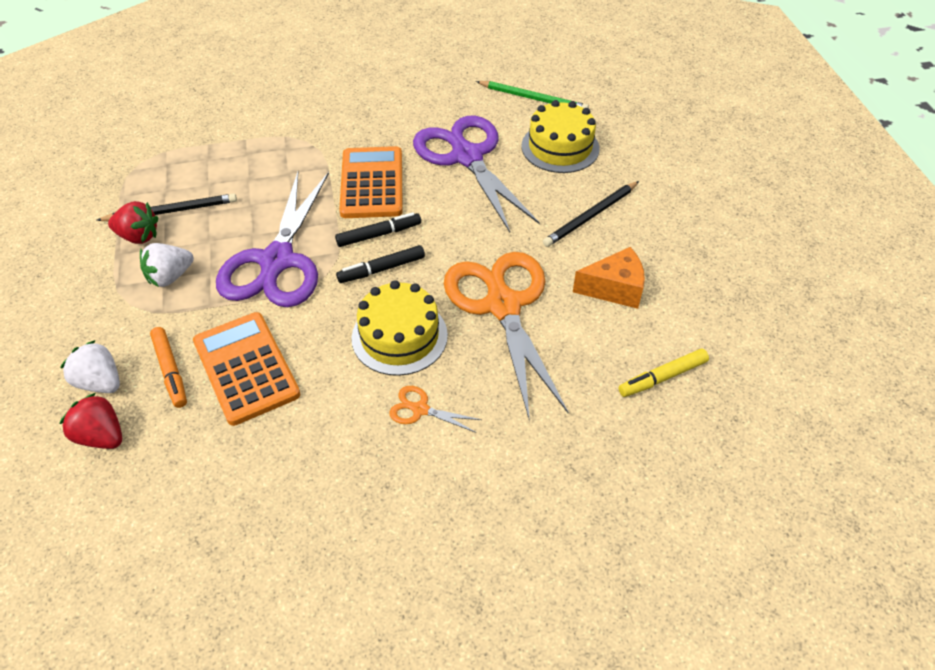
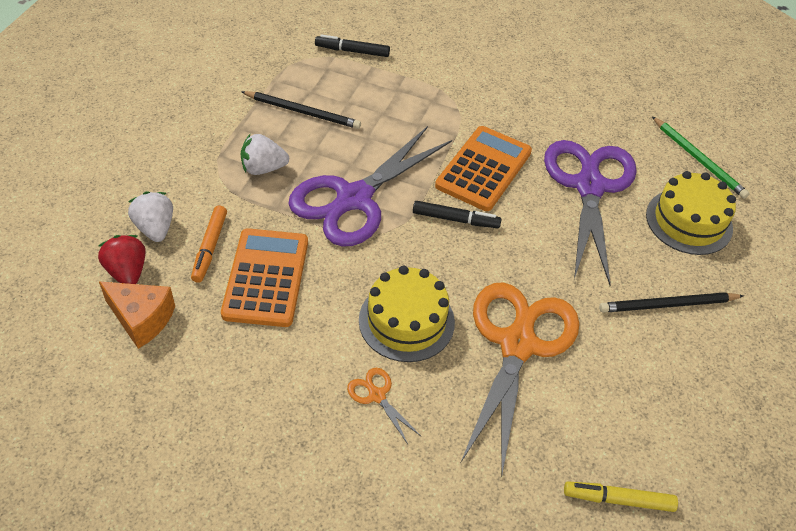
camera: 30 degrees right, 0 degrees up
red strawberry [108,201,158,244] -> none
black marker [336,245,425,283] -> black marker moved to [315,34,390,57]
orange cheese [573,247,645,309] -> orange cheese moved to [99,281,175,349]

